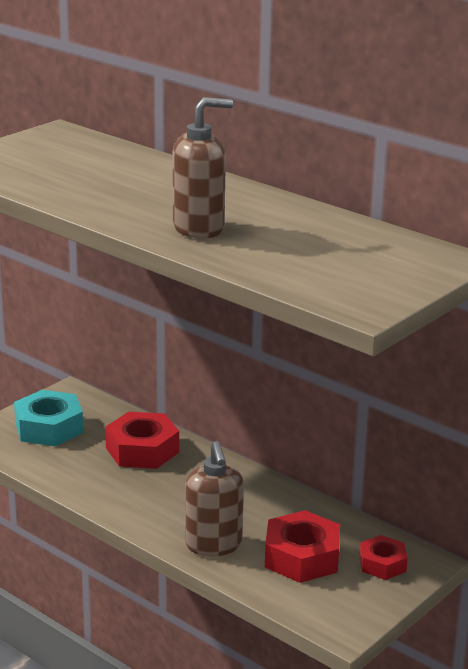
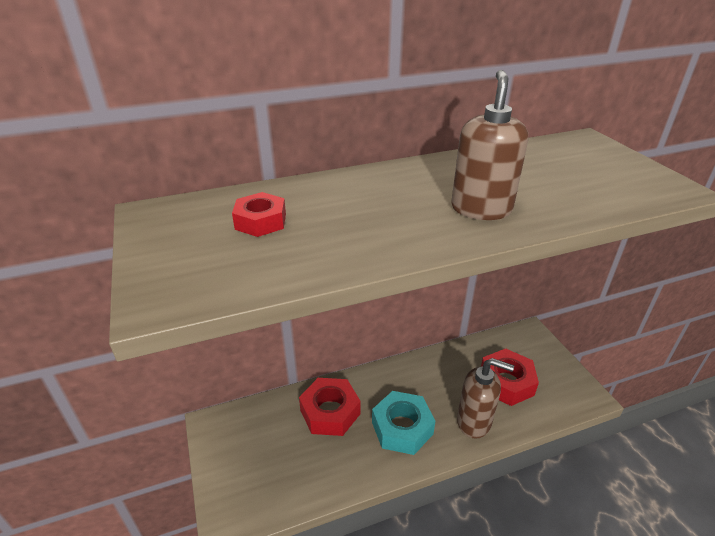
camera: 60 degrees left, 10 degrees up
turquoise nut [14,390,83,446] -> turquoise nut moved to [372,391,435,455]
red nut [359,535,408,580] -> red nut moved to [232,192,286,237]

